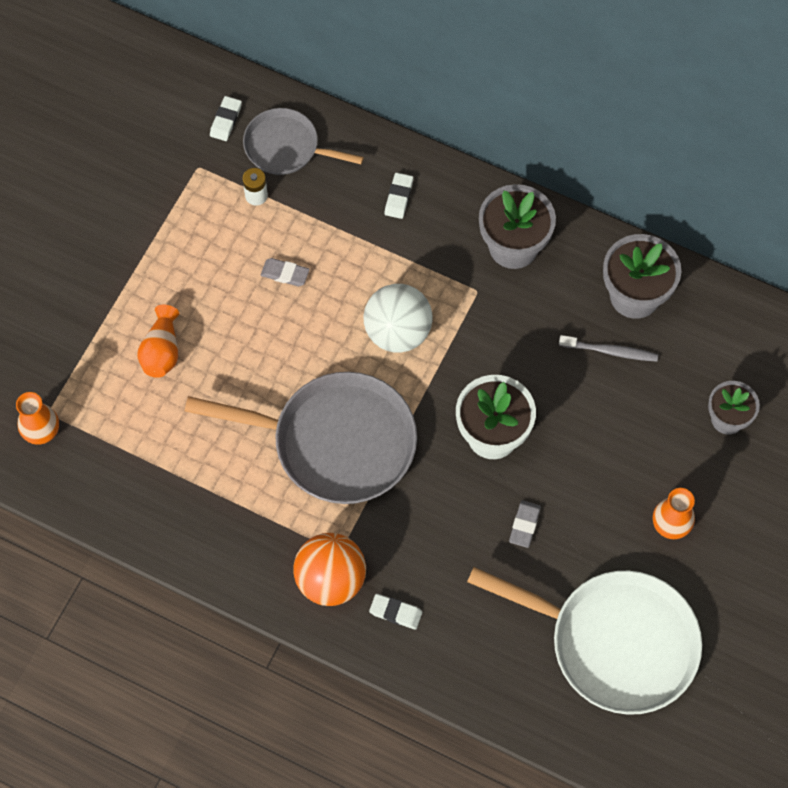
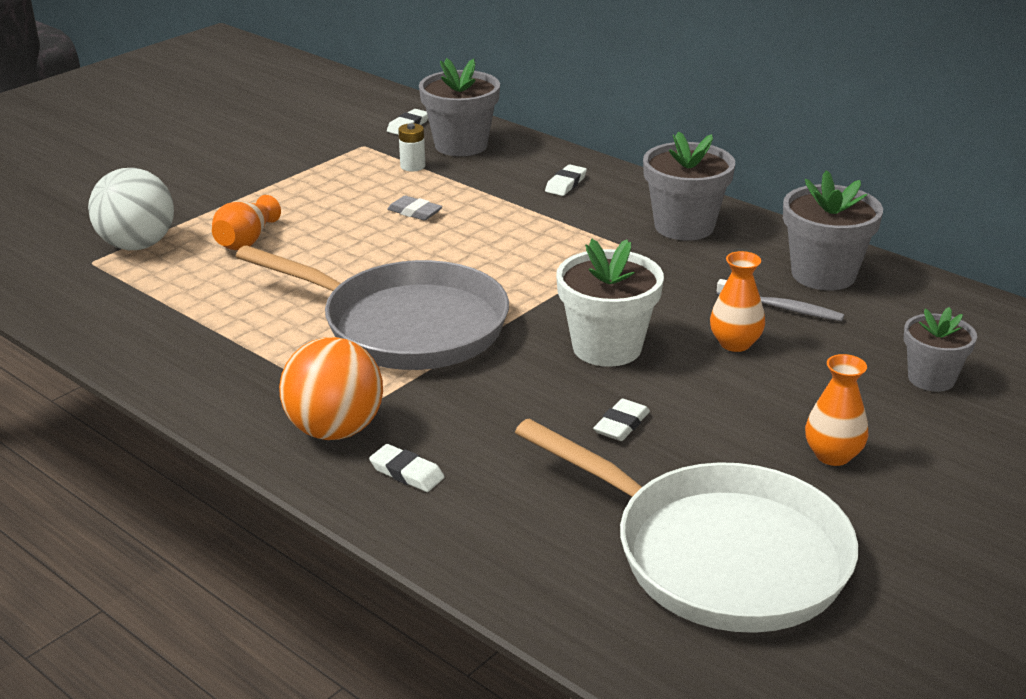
camera: 15 degrees right, 35 degrees down
orange vase [16,392,59,445] -> orange vase moved to [710,251,765,352]
grey pan [243,108,364,175] -> grey flower pot [419,58,500,156]
white ball [363,284,433,353] -> white ball moved to [88,168,174,250]
grey eraser [509,500,541,548] -> white eraser [593,399,650,441]

